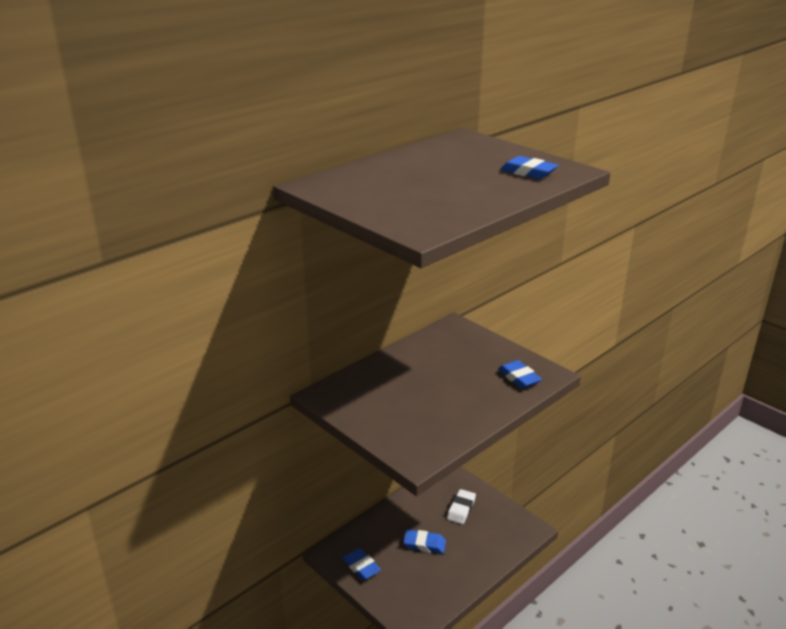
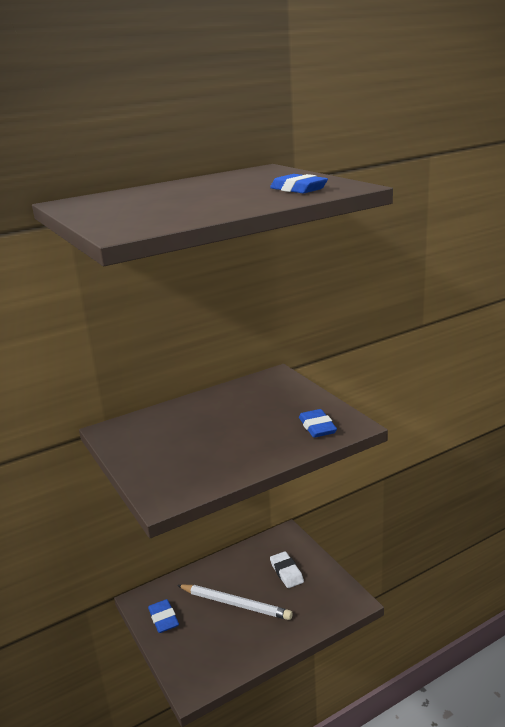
camera: 15 degrees right, 5 degrees down
blue eraser [403,530,446,554] -> white pencil [177,585,293,620]
white eraser [447,489,476,524] -> white eraser turned 60 degrees counterclockwise [270,551,304,588]

